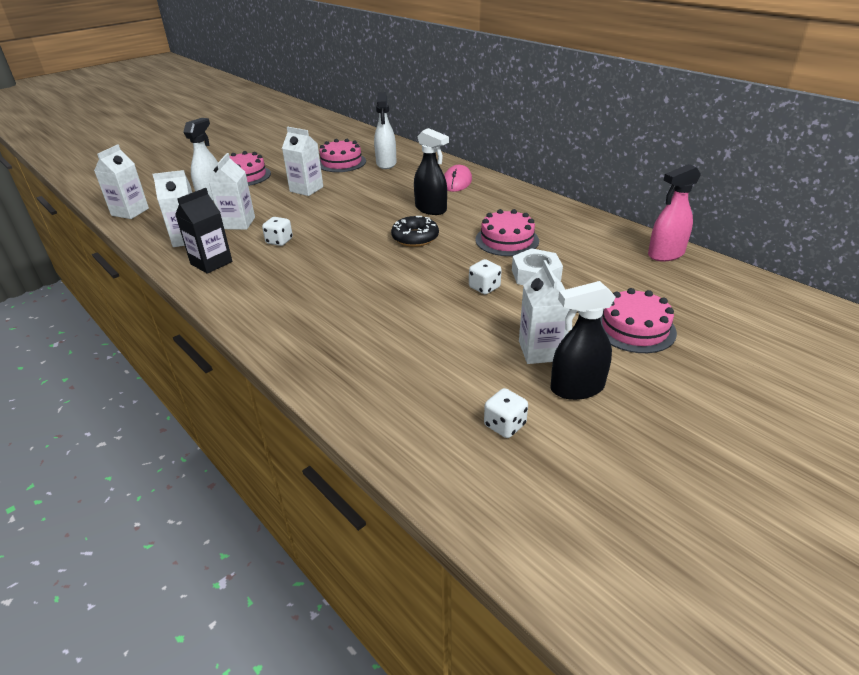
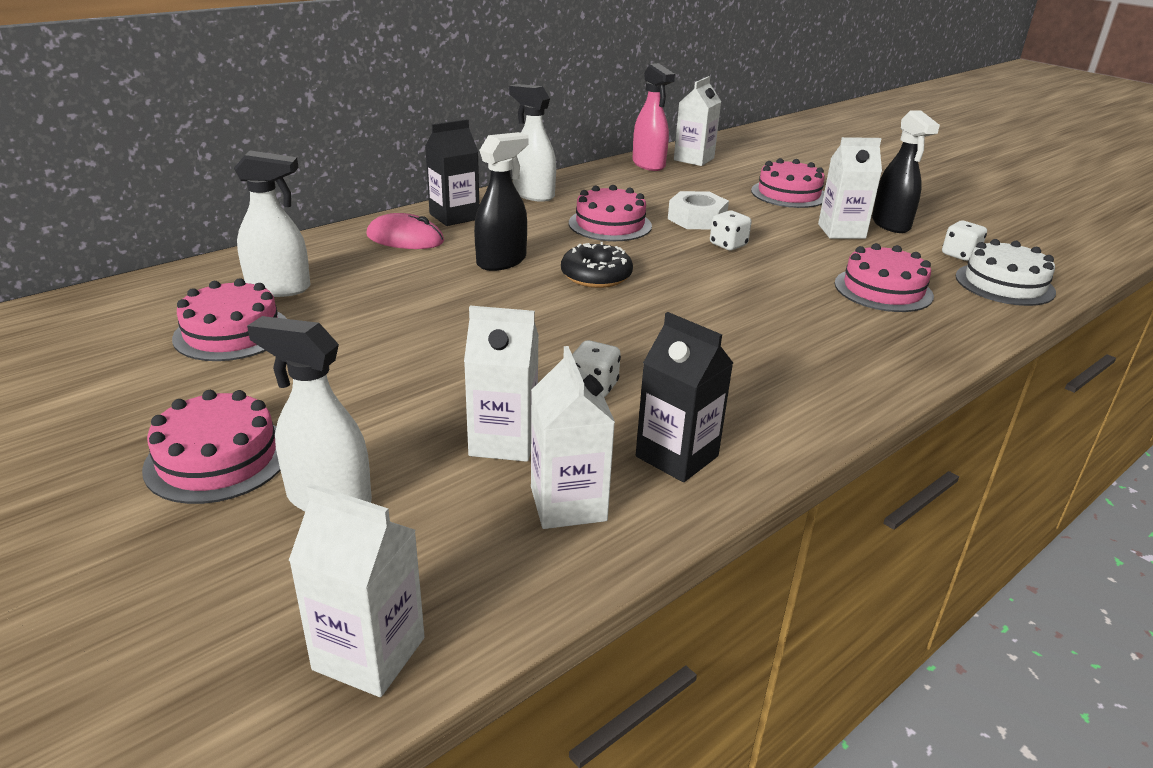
camera: 90 degrees left, 5 degrees down
white carton [282,127,323,196] -> white carton moved to [674,76,721,166]
none -> black carton [425,119,479,226]
none -> white spray bottle [509,84,556,202]
none -> pink cake [835,243,934,312]
none -> white cake [955,239,1056,306]

